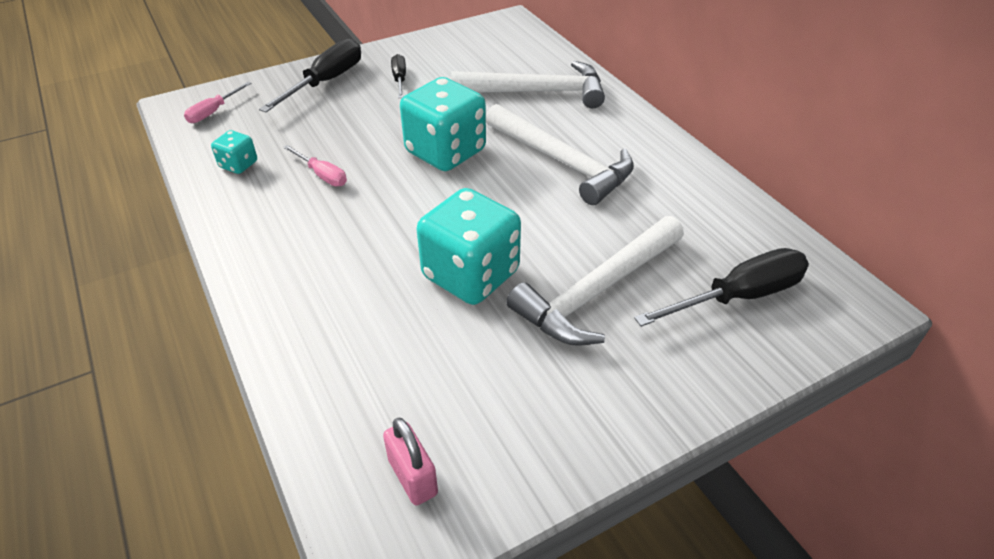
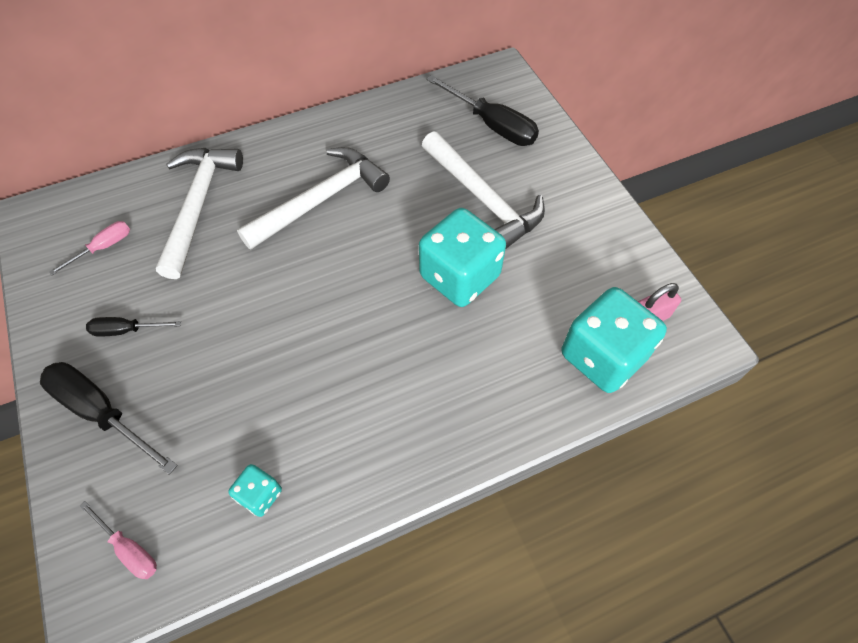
camera: 85 degrees left, 15 degrees up
pink screwdriver [283,145,347,186] -> pink screwdriver moved to [49,221,130,275]
turquoise dice [400,77,486,171] -> turquoise dice moved to [562,287,667,393]
black screwdriver [634,248,809,327] -> black screwdriver turned 150 degrees clockwise [426,75,539,146]

